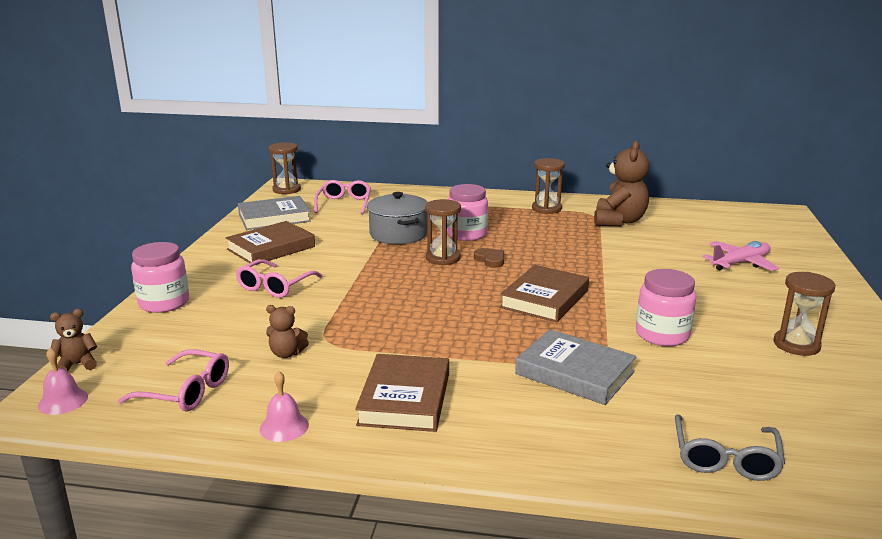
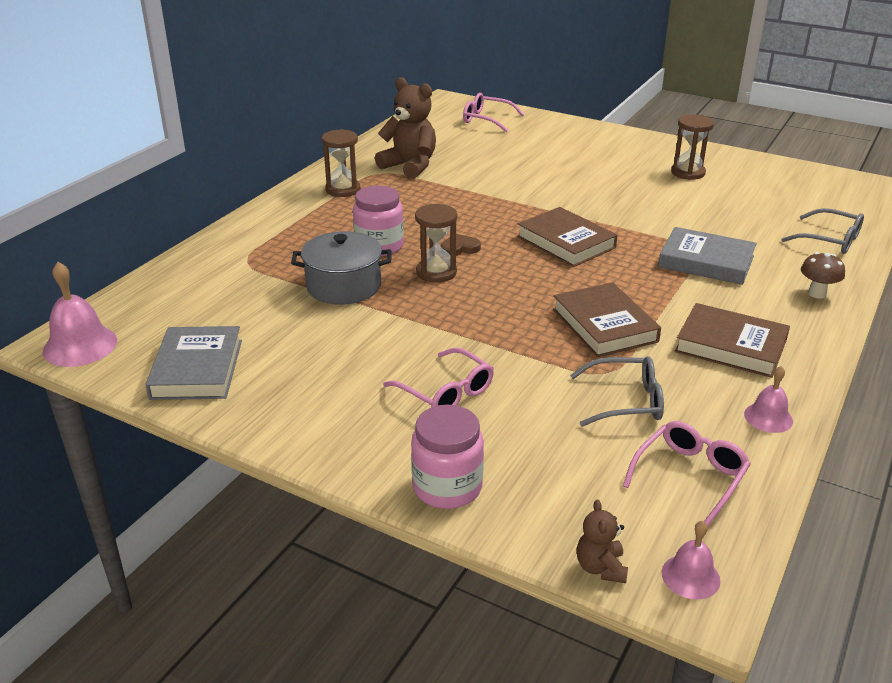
camera: 70 degrees left, 10 degrees up
brown book [226,221,315,265] -> brown book moved to [553,282,661,357]
brown teddy bear [266,305,309,358] -> grey glasses [570,356,664,427]
brown hourglass [269,142,301,194] -> pink bell [43,262,117,367]
pink glasses [314,180,371,214] -> pink glasses moved to [463,93,524,132]
grey book [515,329,637,405] -> grey book turned 60 degrees clockwise [658,227,757,285]
pink jar [636,269,696,346] -> none
pink plane [702,241,779,271] -> none
none -> brown mushroom [801,252,845,299]

